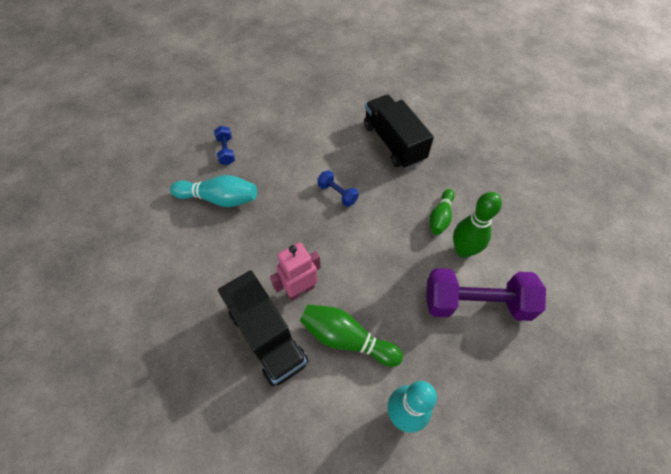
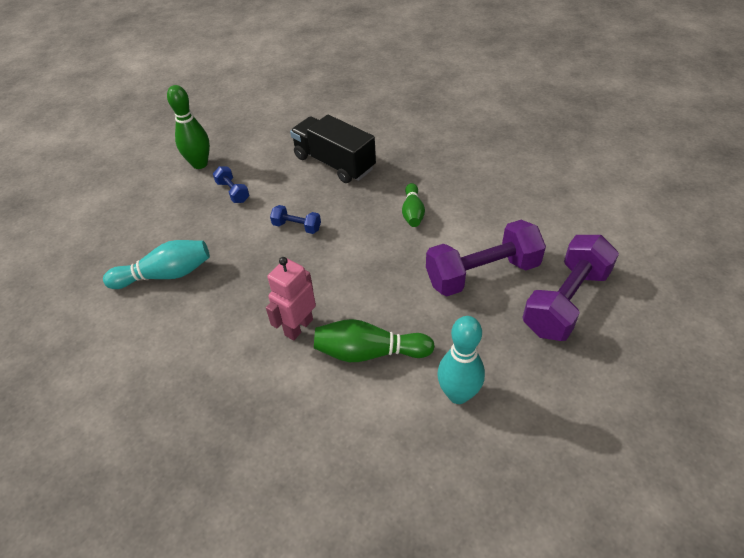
camera: 20 degrees left, 10 degrees down
blue dumbbell [214,126,235,165] -> blue dumbbell moved to [213,166,249,203]
black truck [218,270,308,386] -> none
green bowling pin [453,192,502,258] -> green bowling pin moved to [167,85,210,169]
none -> purple dumbbell [522,235,619,341]

